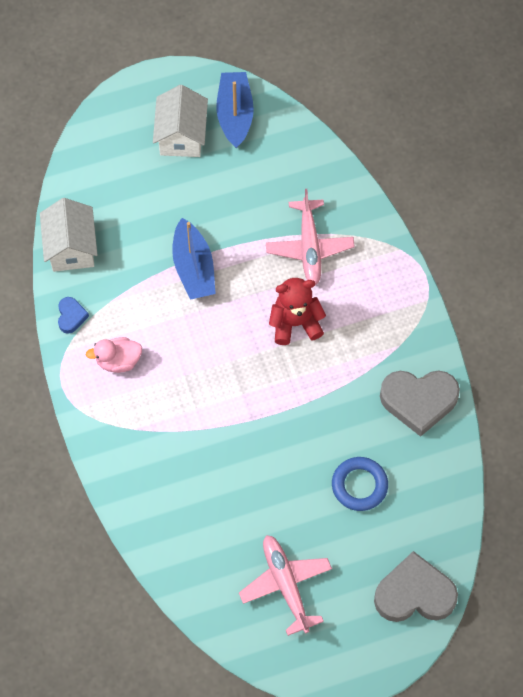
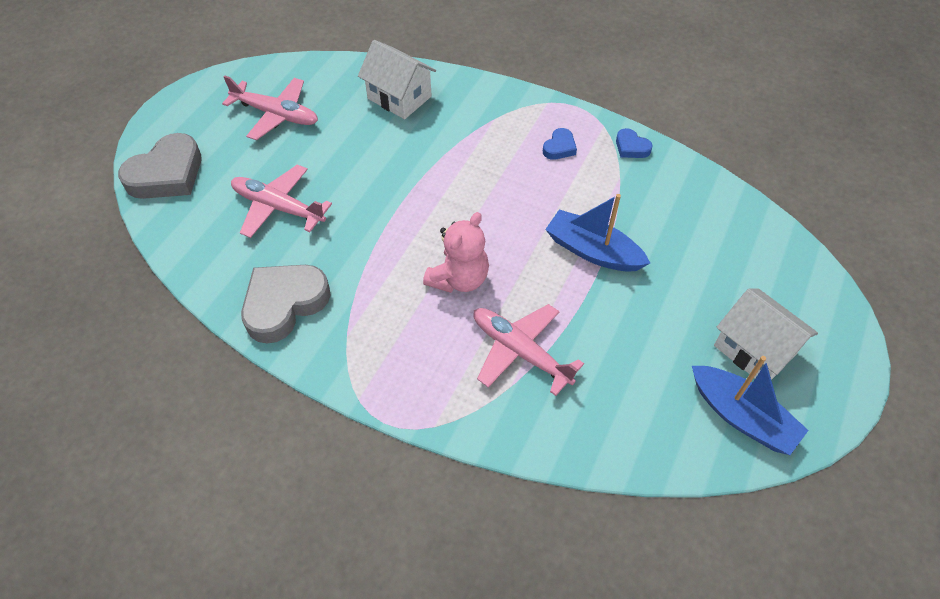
camera: 135 degrees right, 10 degrees down
white house [40,198,97,272] -> white house moved to [358,40,436,119]
pink duck [86,337,142,373] -> blue heart [543,128,577,160]
red teddy bear [269,278,326,345] -> pink teddy bear [423,212,489,293]
blue ring [332,457,388,511] -> pink plane [231,164,332,238]

